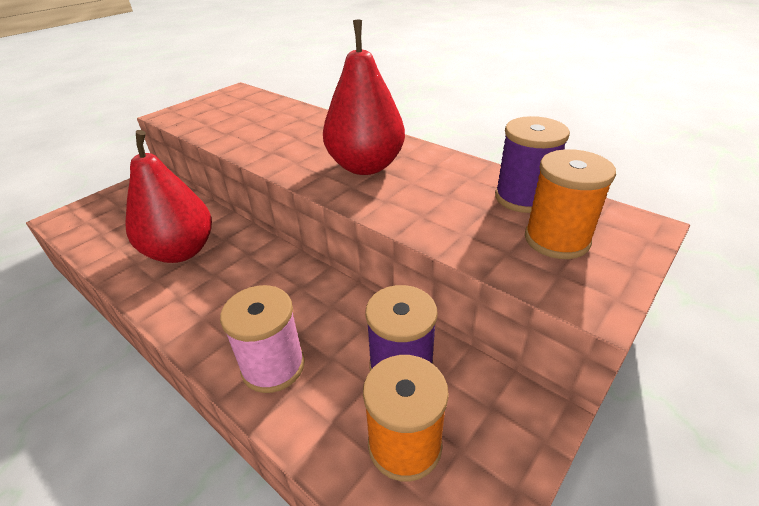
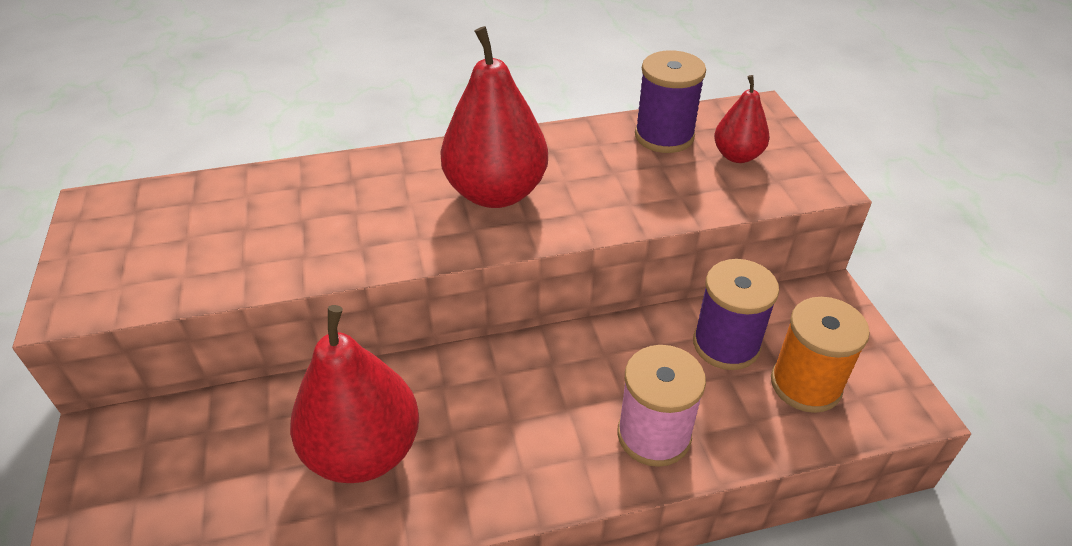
camera: 55 degrees left, 5 degrees up
orange spool [525,149,616,259] -> red pear [714,75,770,163]

